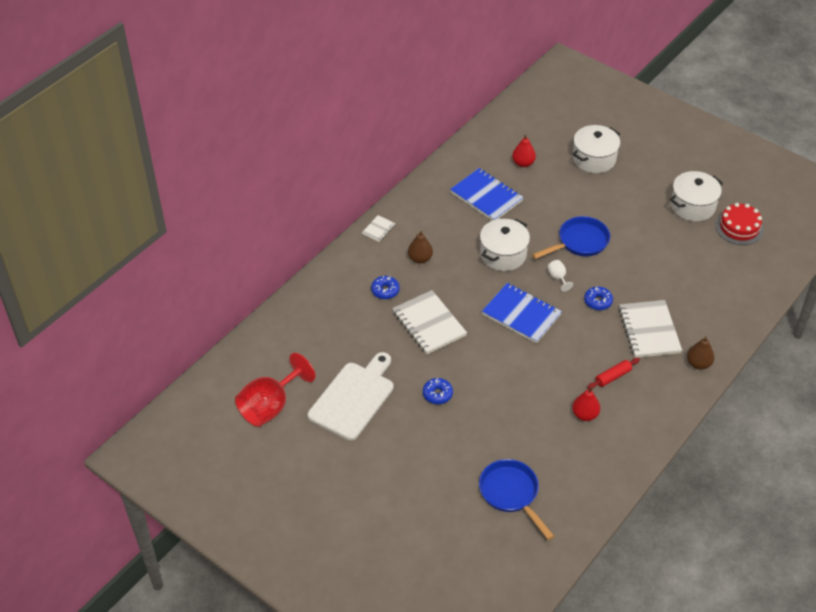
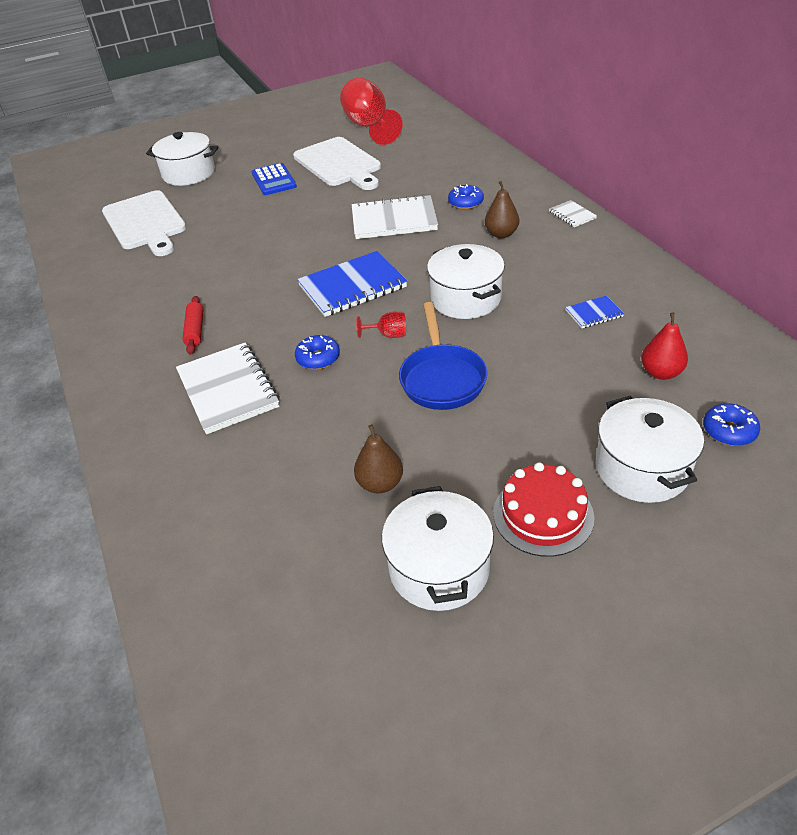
camera: 120 degrees right, 5 degrees down
blue donut [423,378,453,404] -> blue donut moved to [703,403,760,446]
blue notebook [450,168,524,221] -> blue notebook [565,296,624,328], size x0.47
blue pan [479,459,554,540] -> white cutting board [102,190,186,256]
white goblet [547,260,573,292] -> red goblet [356,312,406,338]
red pear [572,387,600,421] -> none
white notebook [619,300,682,358] -> white notebook turned 45 degrees clockwise [176,342,280,434]
brown pear [687,336,714,370] -> brown pear moved to [354,424,403,493]
red cake [715,203,764,245] -> red cake moved to [493,462,594,557]
none -> white pot [146,132,218,186]
none -> blue calculator [252,163,297,195]

